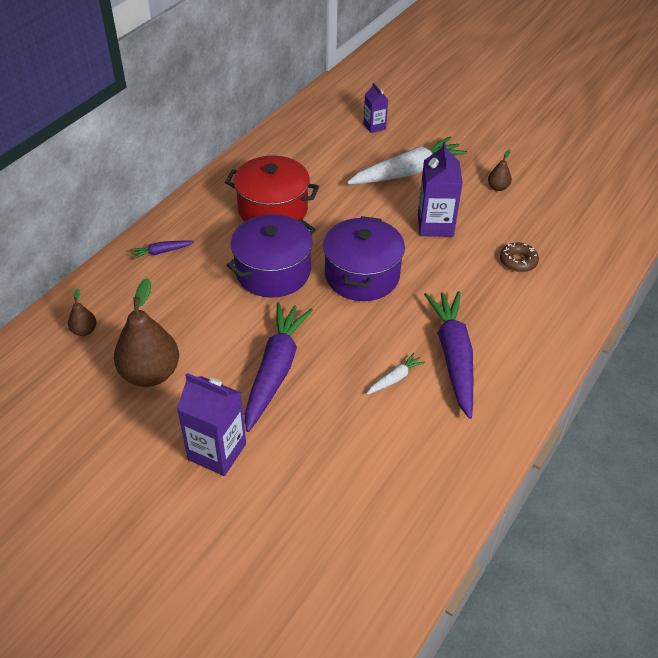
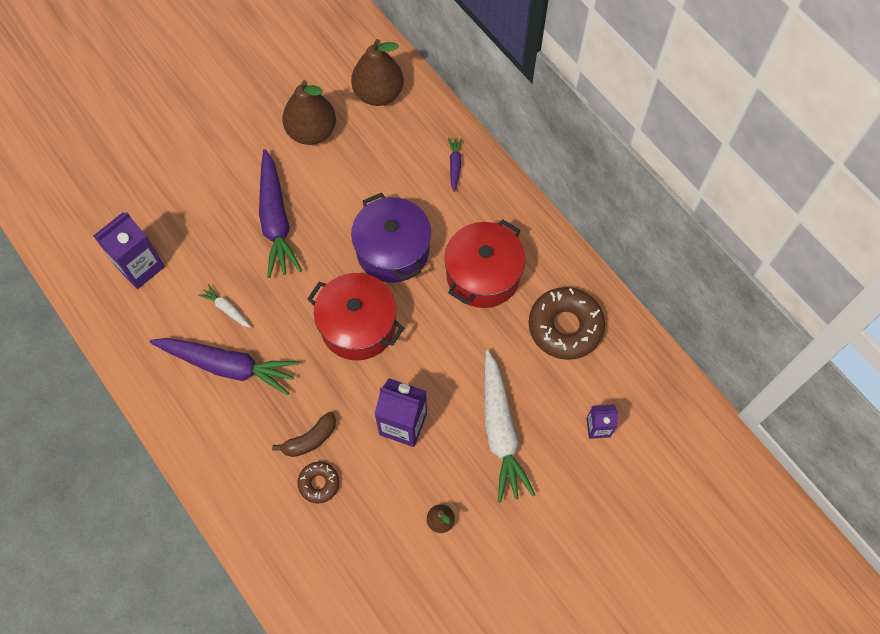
camera: 110 degrees right, 20 degrees up
brown pear [68,289,97,336] -> brown pear [351,39,404,106], size x2.18
purple carton [177,373,246,476] -> purple carton moved to [93,212,165,289]
purple carrot [245,302,313,432] -> purple carrot turned 45 degrees clockwise [259,149,302,278]
purple pot [323,216,405,301] -> red pot [307,273,404,360]
white carrot [367,353,426,395] -> white carrot turned 150 degrees clockwise [198,284,251,328]
none -> brown banana [272,412,336,457]
none -> brown donut [529,287,605,360]

